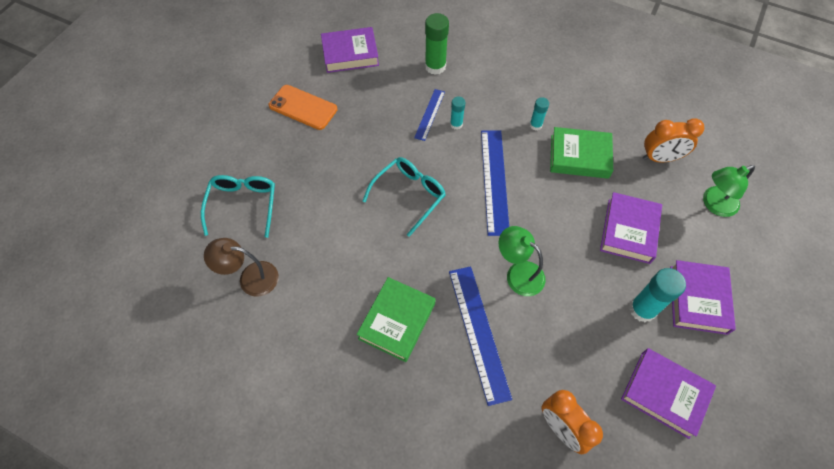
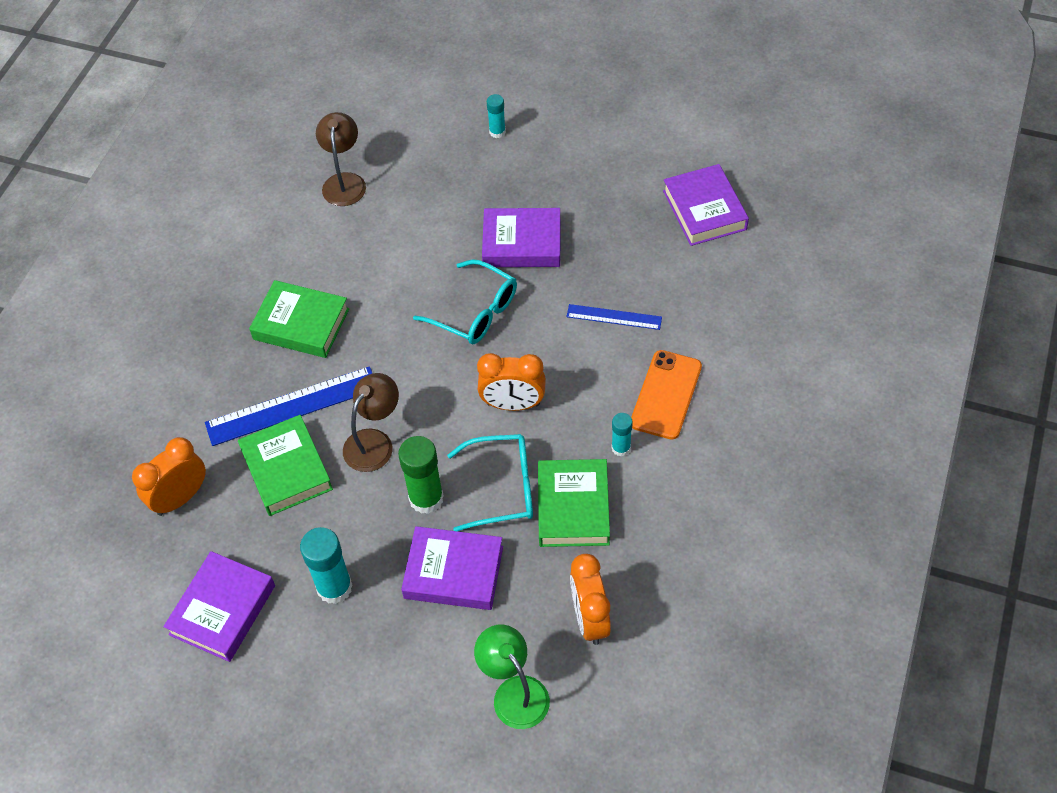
camera: 85 degrees right, 5 degrees down
turquoise glasses [201,175,275,238] -> turquoise glasses moved to [447,434,533,531]
orange phone [269,85,337,130] -> orange phone moved to [631,350,702,440]
green glue stick [425,13,449,75] -> green glue stick moved to [398,436,444,514]
turquoise glue stick [450,96,466,130] -> turquoise glue stick moved to [487,94,506,138]
blue ruler [481,130,509,236] -> orange clock [477,353,546,411]
green lamp [498,226,546,296] -> brown lamp [343,373,399,472]
purple book [670,260,736,335] -> purple book moved to [482,208,561,267]
none -> green book [238,415,333,516]

